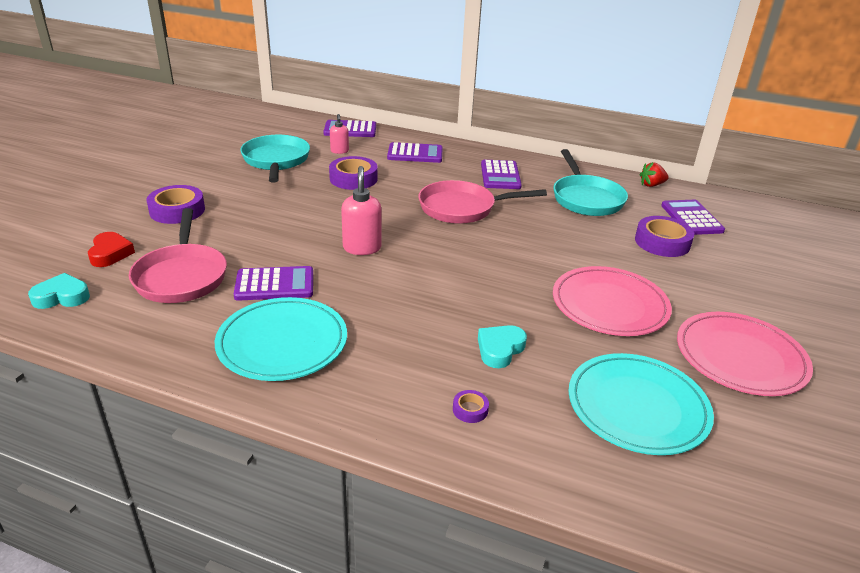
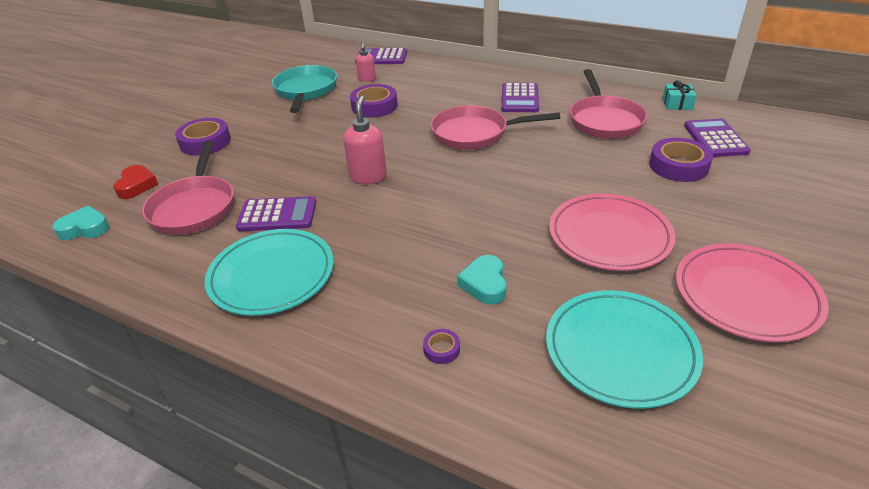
camera: 10 degrees right, 5 degrees up
purple calculator [387,142,443,163] -> none
turquoise heart [478,325,527,368] -> turquoise heart turned 45 degrees counterclockwise [457,255,507,305]
turquoise pan [553,149,628,216] -> pink pan [570,69,647,139]
red strawberry [640,162,669,187] -> turquoise gift [663,80,697,110]

